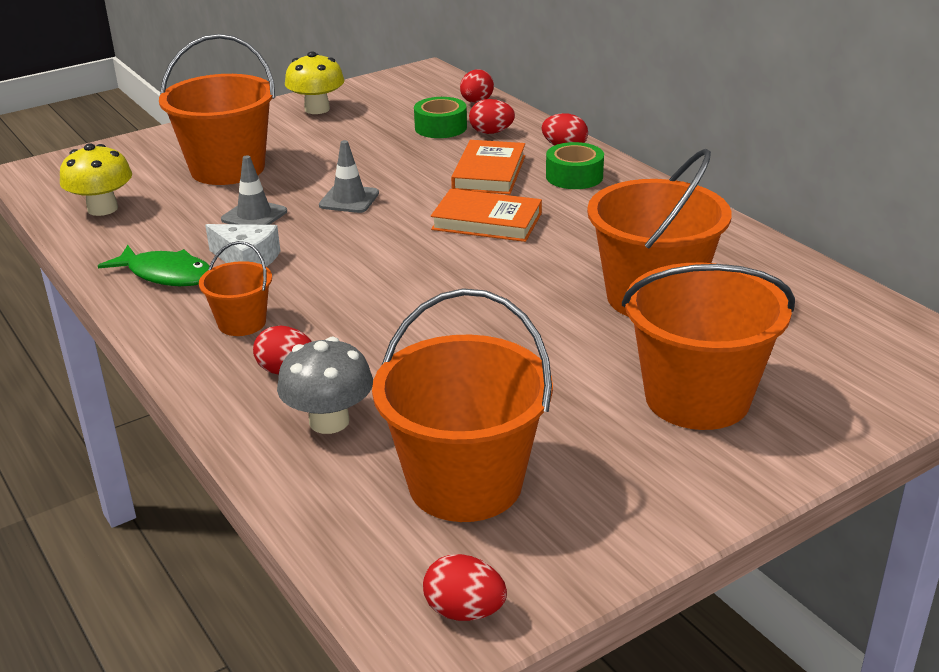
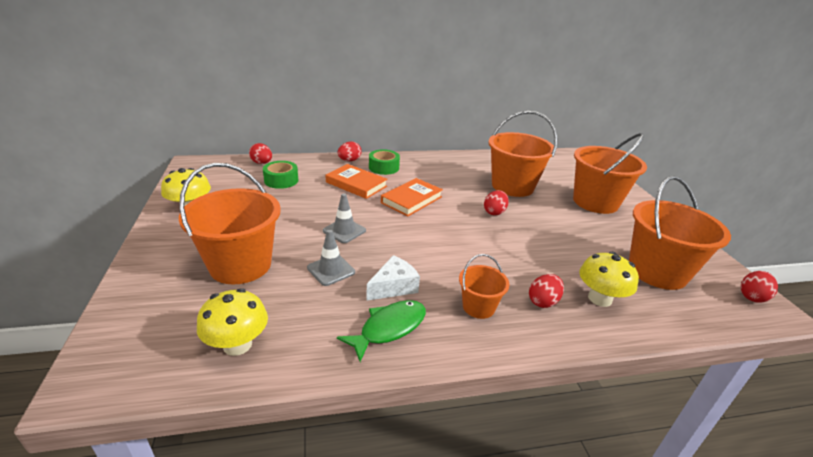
camera: 70 degrees left, 0 degrees up
grey mushroom [277,337,373,434] -> yellow mushroom [579,252,639,307]
red egg [469,99,515,134] -> red egg moved to [484,190,509,215]

